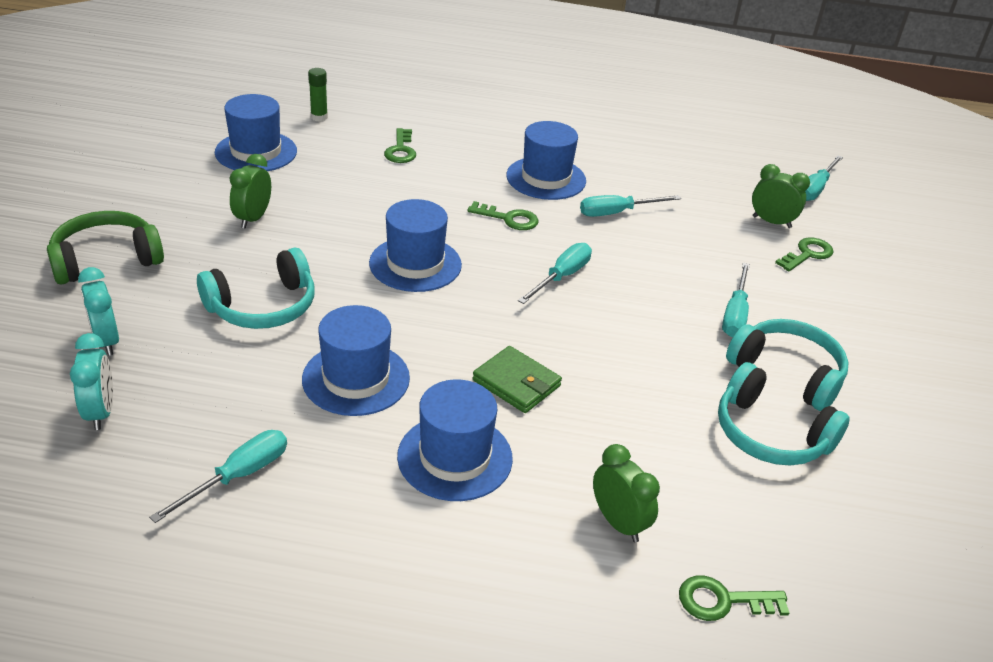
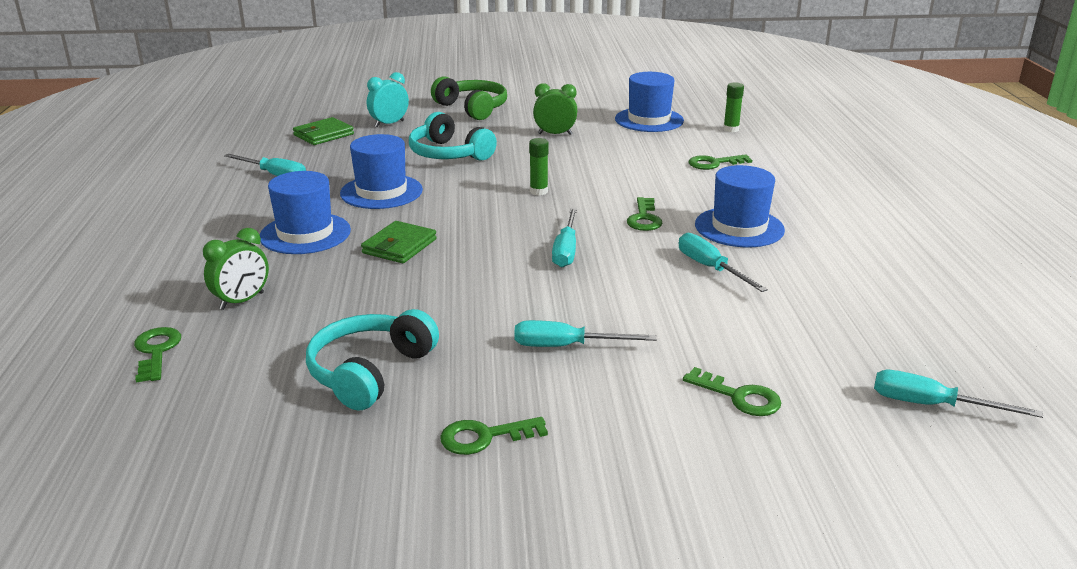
camera: 80 degrees right, 10 degrees down
turquoise clock [70,333,113,430] -> green wallet [293,117,354,145]
blue hat [369,199,462,292] -> green glue stick [529,138,549,196]
turquoise screwdriver [518,243,592,304] -> turquoise screwdriver turned 75 degrees clockwise [552,208,577,267]
turquoise headphones [726,319,849,411] -> none
green clock [752,164,810,228] -> none
none -> green key [440,417,548,455]

